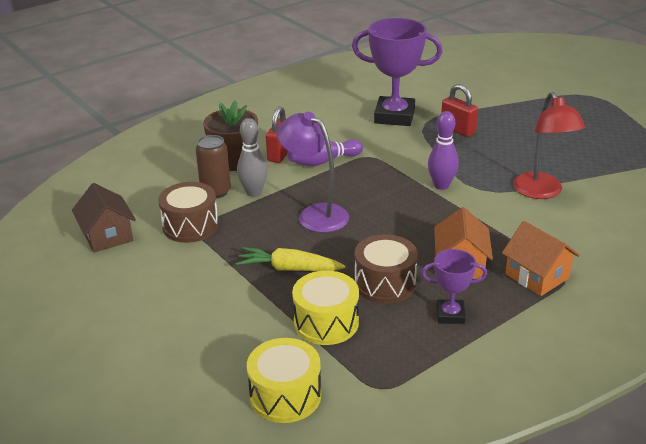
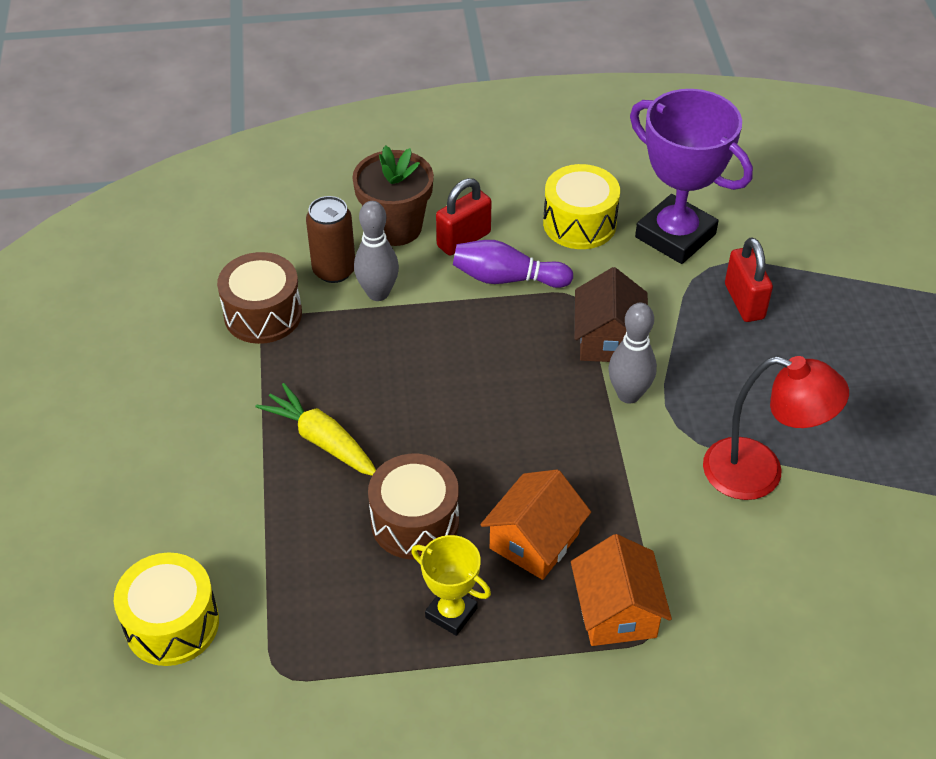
camera: 30 degrees right, 15 degrees up
brown house [72,183,136,253] -> brown house moved to [575,267,648,362]
purple lamp [277,112,349,233] -> none
yellow drum [292,270,359,345] -> yellow drum moved to [543,164,620,249]
purple trophy [421,249,487,324] -> yellow trophy [411,535,491,636]
purple bowling pin [428,111,459,190] -> grey bowling pin [608,303,657,404]
red lamp [513,92,585,199] -> red lamp turned 90 degrees counterclockwise [703,356,849,500]

